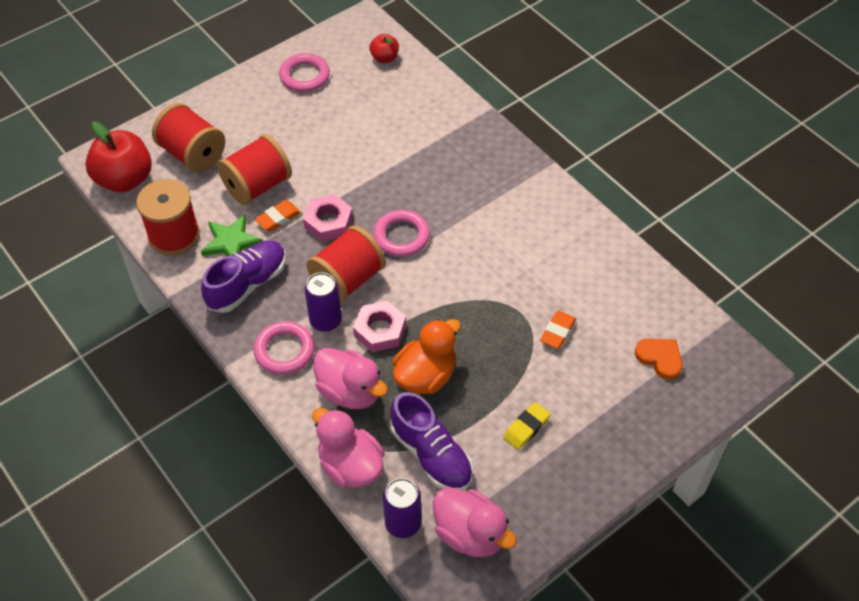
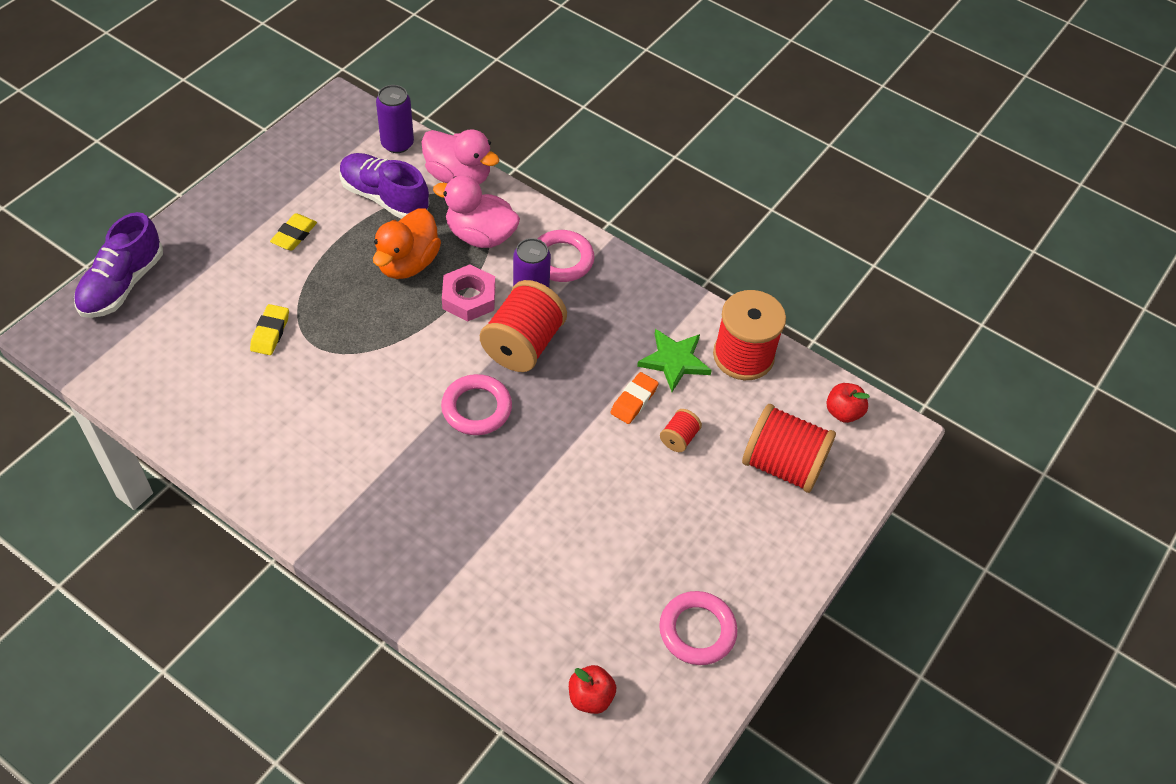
camera: 160 degrees right, 0 degrees up
red apple [85,122,152,192] -> red apple [827,383,870,423], size x0.51
purple shoe [201,241,286,313] -> purple shoe moved to [74,212,163,318]
red spool [217,134,292,205] -> red spool [660,409,702,452], size x0.46
pink nut [303,194,353,242] -> none
pink duck [433,488,517,557] -> none
orange eraser [540,311,576,349] -> yellow eraser [250,304,289,355]
orange heart [635,338,683,380] -> none

